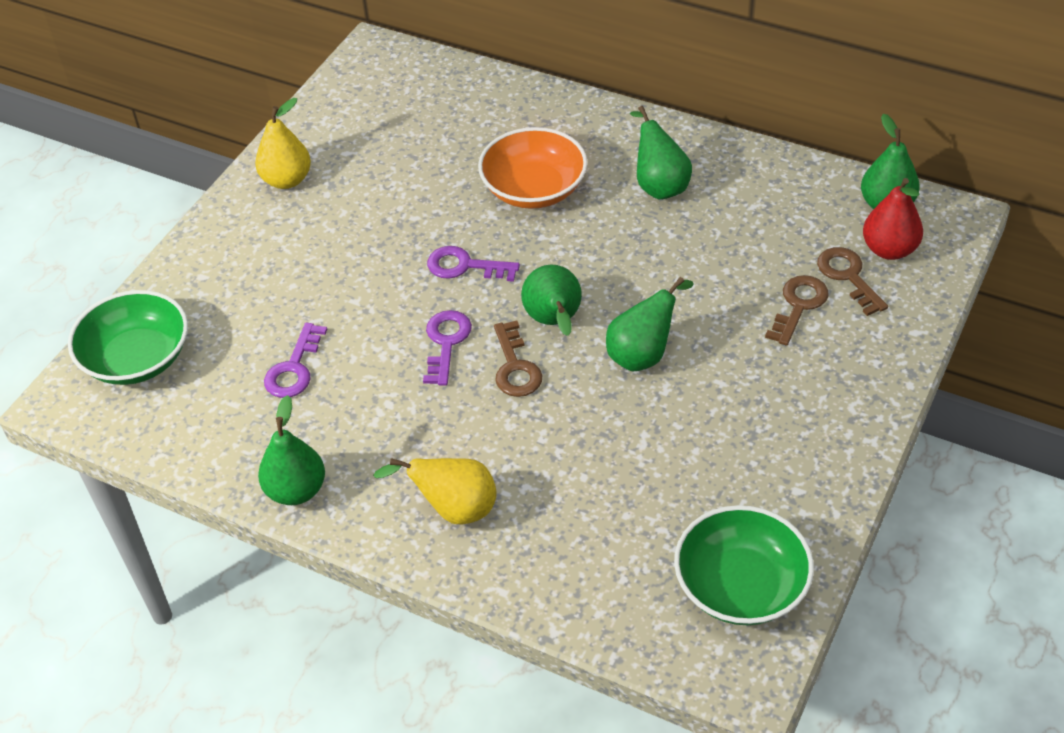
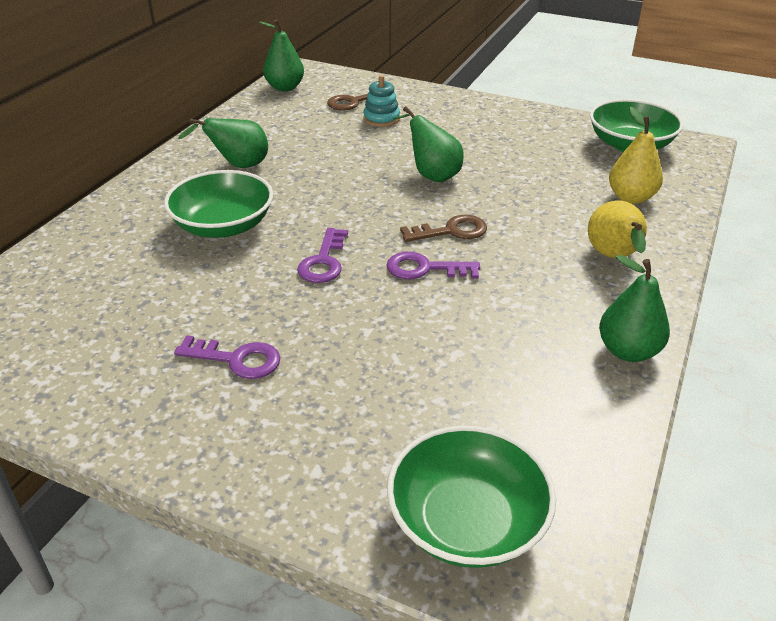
camera: 95 degrees left, 10 degrees down
yellow pear [255,98,311,189] -> yellow pear moved to [609,107,663,204]
purple key [264,323,327,398] -> purple key moved to [174,335,280,379]
orange bowl [478,127,588,209] -> green bowl [164,170,273,238]
green pear [521,265,582,336] -> none
brown key [765,275,829,346] -> turquoise stacking toy [363,75,400,127]
red pear [863,178,923,260] -> none

